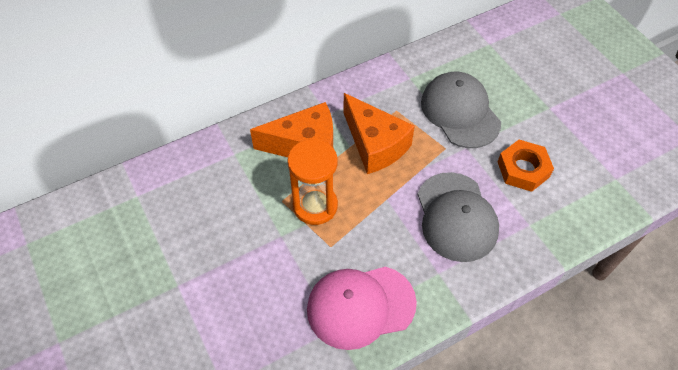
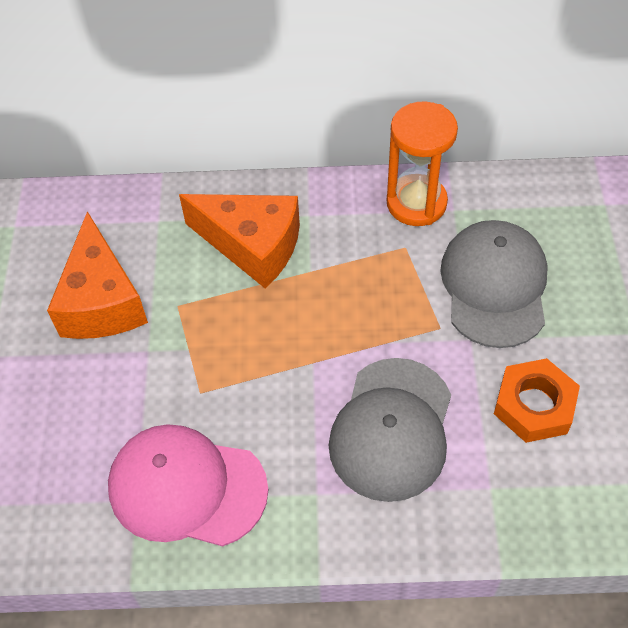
camera: 30 degrees right, 0 degrees up
orange hourglass [287,139,338,225] -> orange hourglass moved to [387,101,458,226]
orange cheese [344,93,415,174] -> orange cheese moved to [47,211,148,339]

